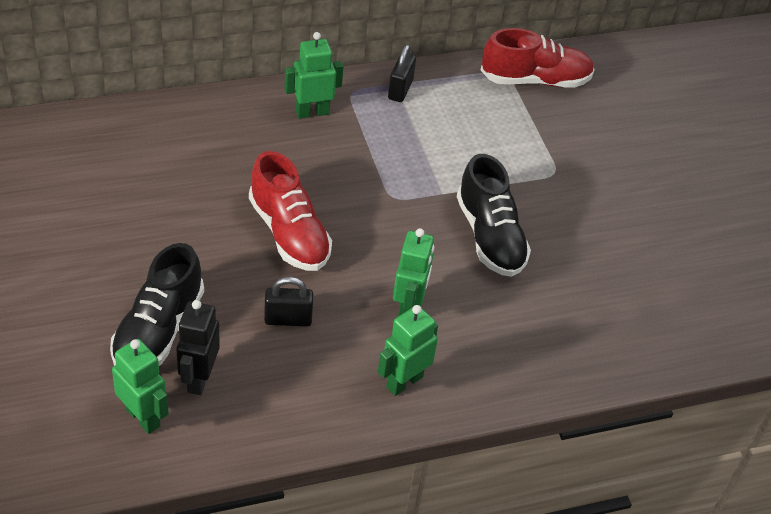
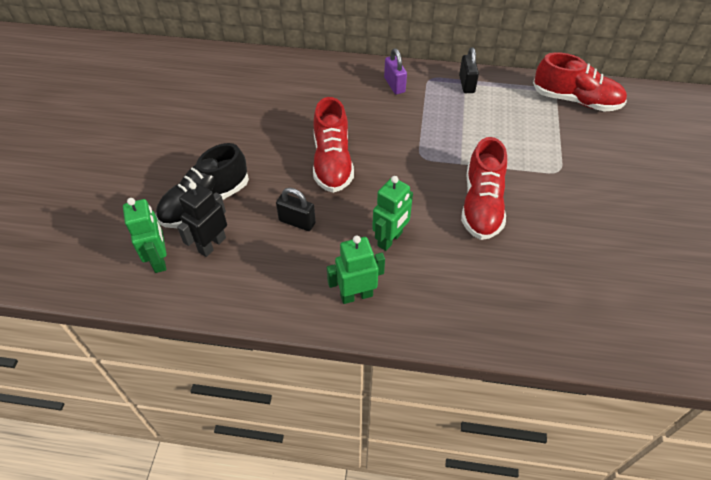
camera: 30 degrees right, 5 degrees up
green robot [284,32,344,119] -> purple padlock [384,48,407,94]
black padlock [388,44,416,102] -> black padlock turned 45 degrees counterclockwise [459,47,479,93]
black shoe [457,154,531,277] -> red shoe [461,137,507,240]

